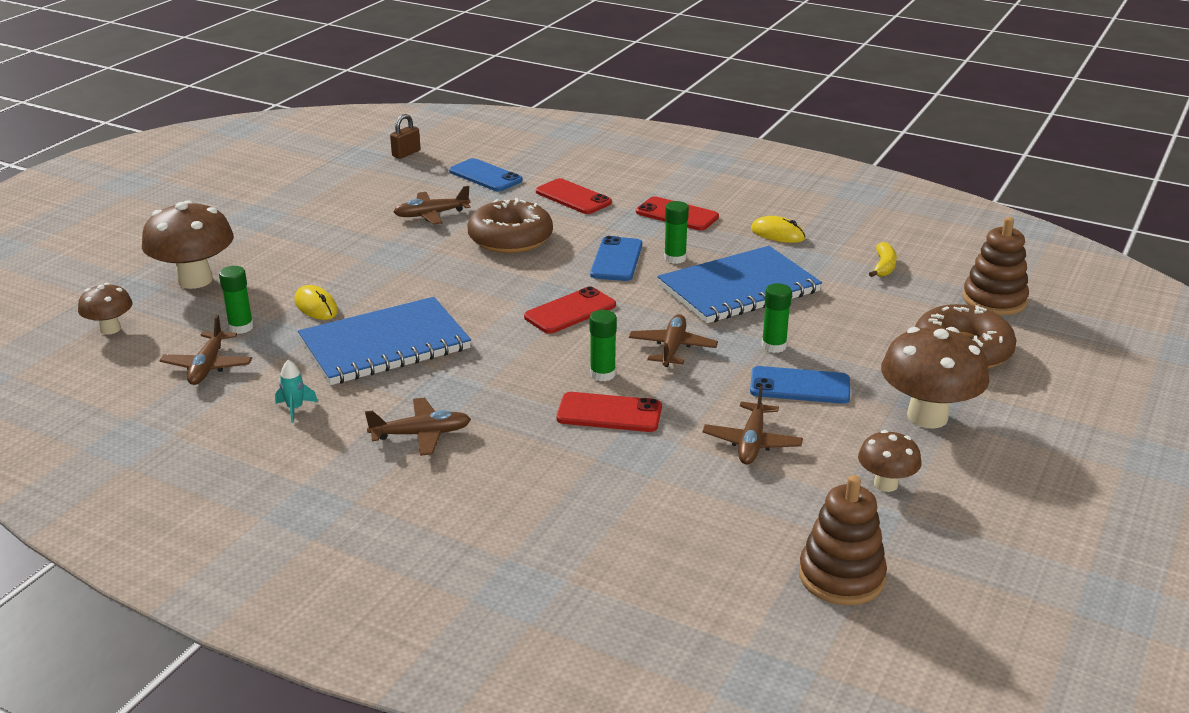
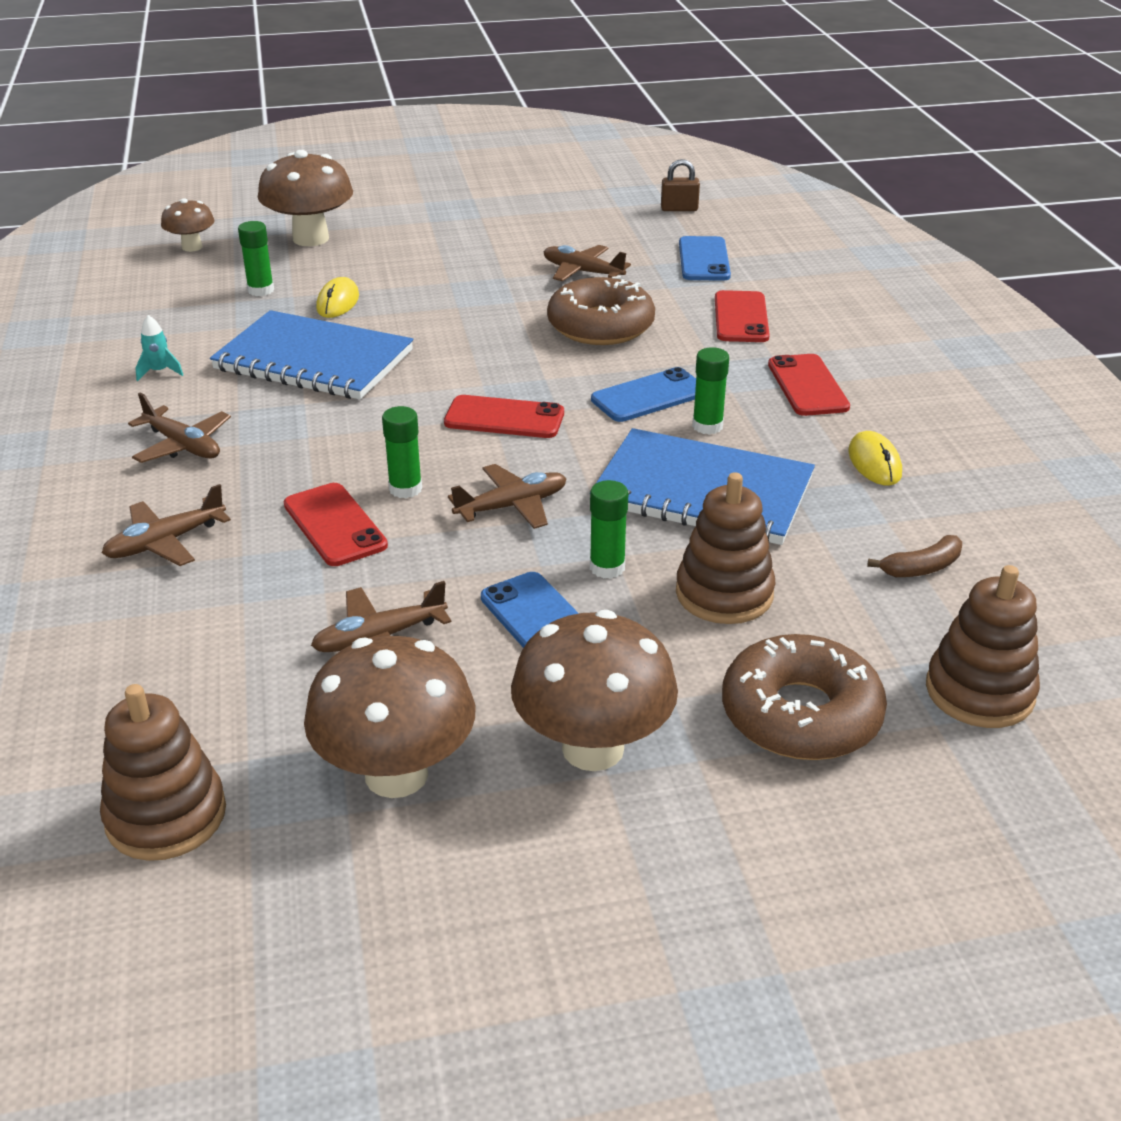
camera: 50 degrees right, 5 degrees up
brown plane [159,315,252,385] -> brown plane moved to [102,484,231,566]
brown mushroom [858,430,922,492] -> brown mushroom [304,636,475,798], size x1.81
yellow banana [869,242,897,277] -> brown banana [867,535,962,577]
none -> brown stacking toy [676,472,775,624]

